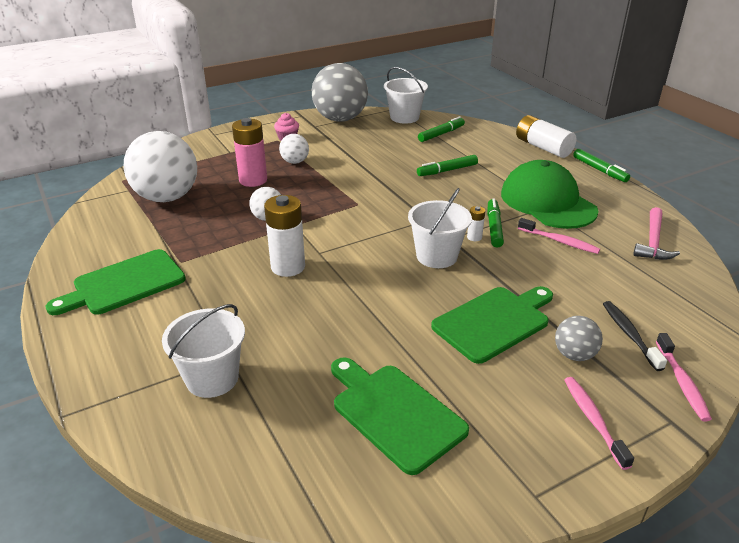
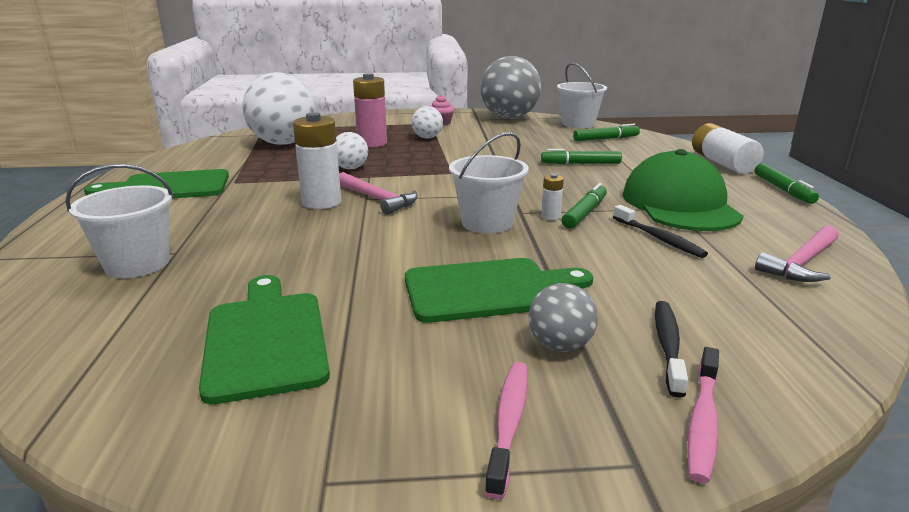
camera: 25 degrees right, 10 degrees down
pink toothbrush [518,218,600,254] -> black toothbrush [613,205,708,258]
none -> pink hammer [339,172,418,215]

